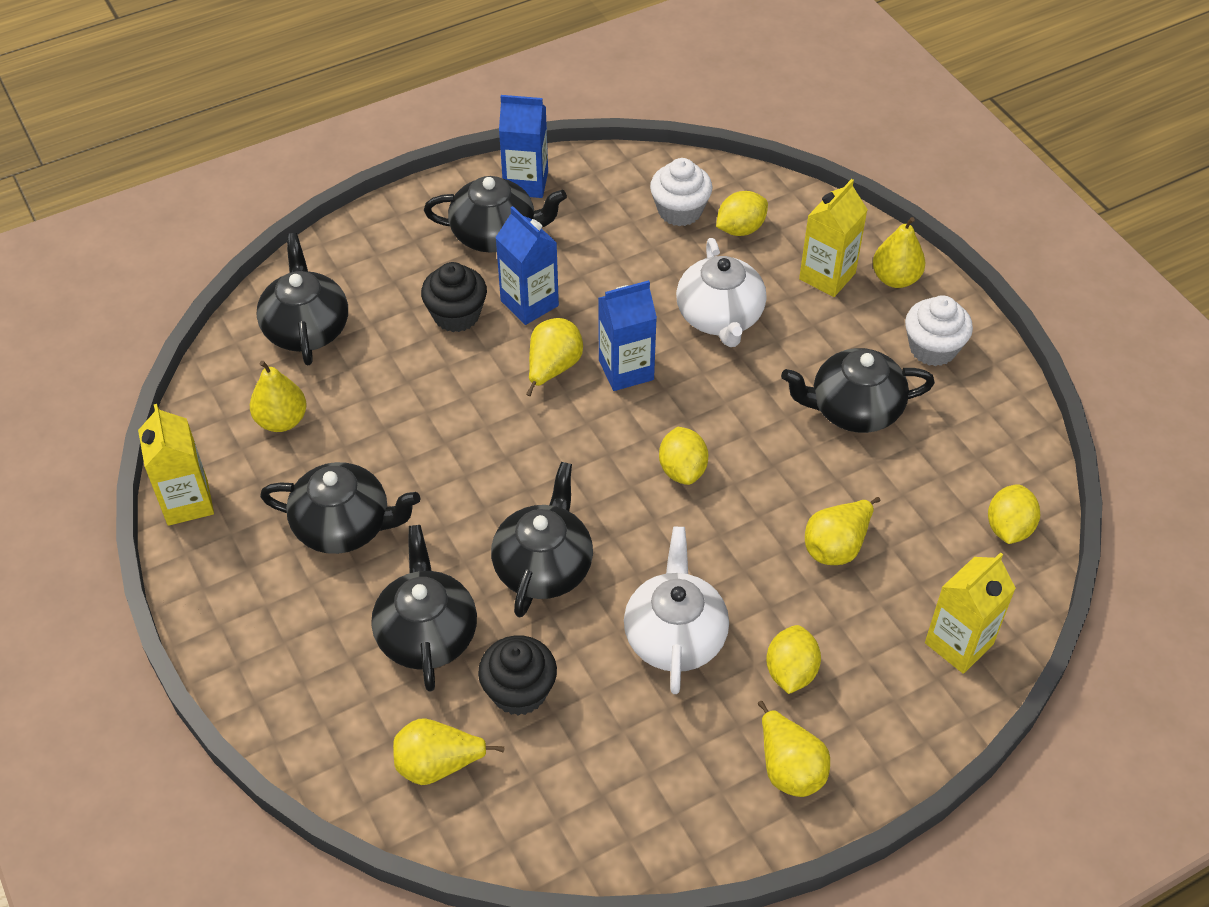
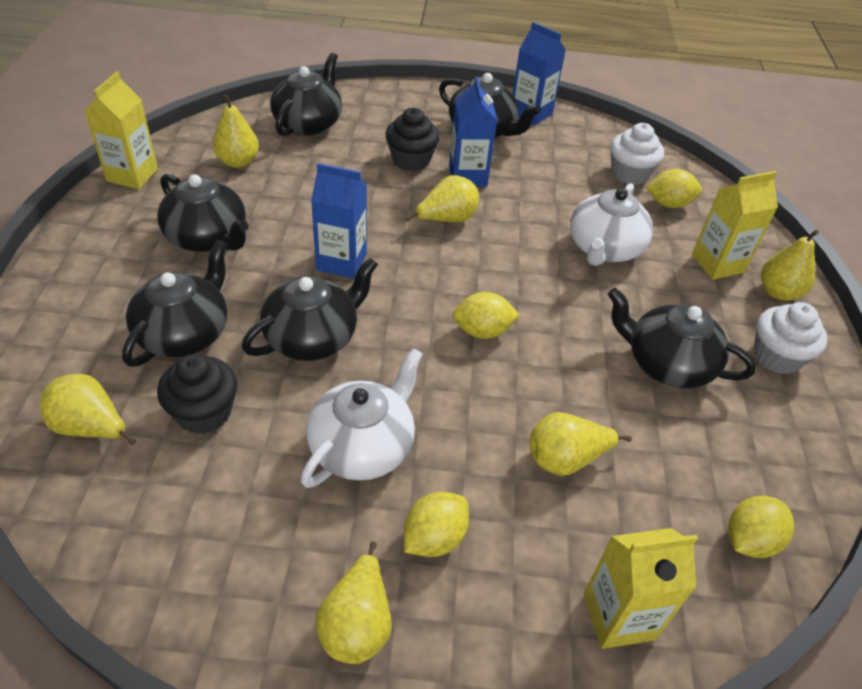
camera: 30 degrees right, 5 degrees down
blue carton [598,280,657,391] -> blue carton moved to [311,163,367,279]
yellow lemon [659,427,708,485] -> yellow lemon turned 60 degrees clockwise [452,292,520,339]

